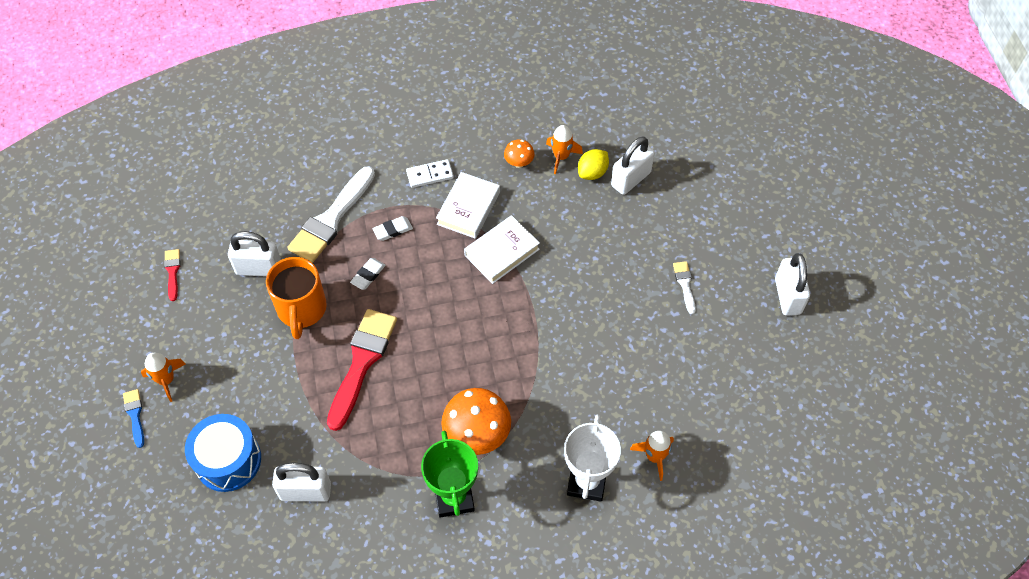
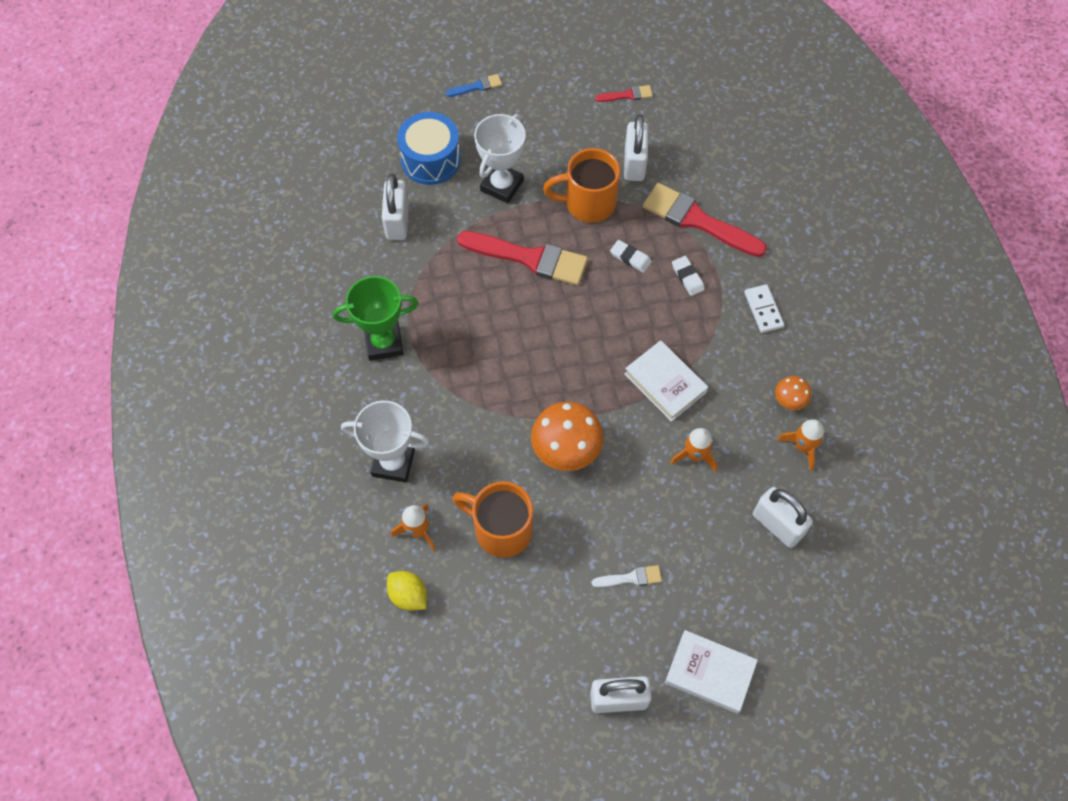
camera: 90 degrees right, 5 degrees up
orange rocket [141,353,186,402] -> orange rocket moved to [670,428,717,472]
white brush [287,166,375,263] -> red brush [643,183,767,257]
white book [436,172,500,239] -> white book moved to [665,630,758,714]
orange mushroom [441,388,511,455] -> orange mushroom moved to [531,402,604,471]
yellow lemon [578,149,609,180] -> yellow lemon moved to [387,571,427,611]
none -> orange mug [452,481,533,558]
none -> white trophy [474,114,526,203]

